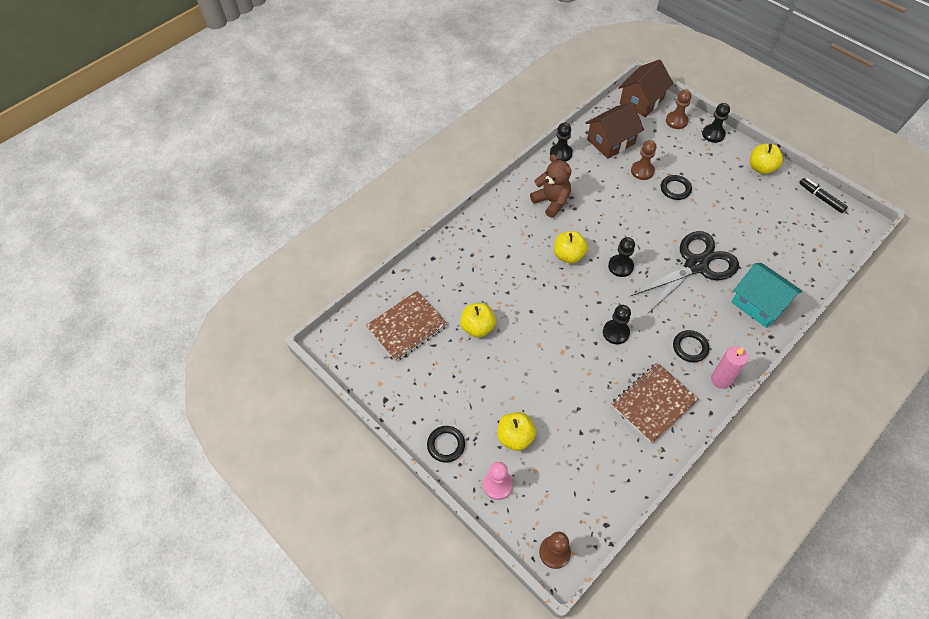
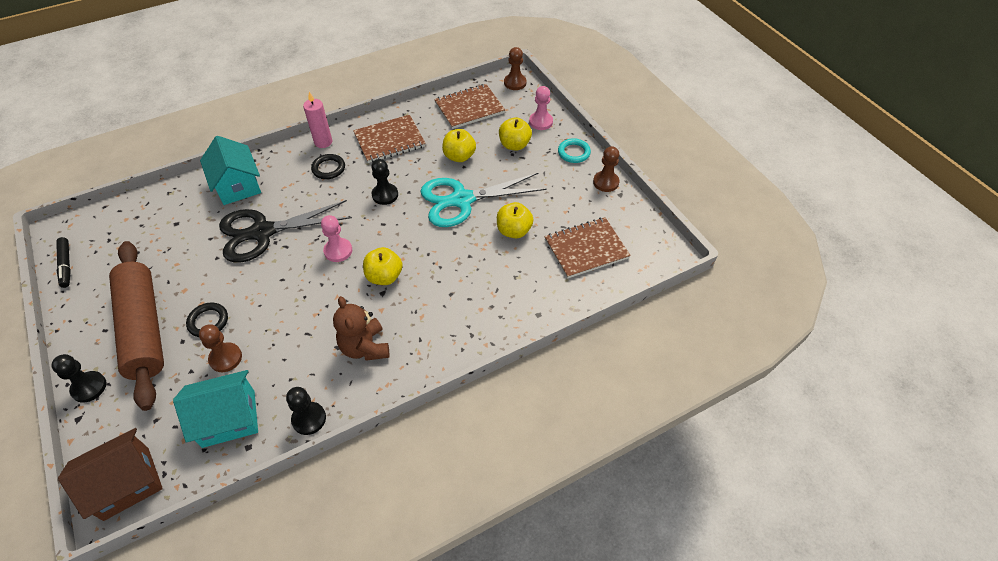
camera: 165 degrees left, 5 degrees down
black ring [427,426,465,463] -> turquoise ring [558,138,591,163]
brown house [585,103,644,159] -> turquoise house [173,370,258,448]
black pawn [608,237,635,277] -> pink pawn [321,215,352,262]
brown pawn [666,90,692,129] -> brown pawn moved to [593,146,619,192]
yellow apple [750,144,783,174] -> yellow apple moved to [442,129,476,162]
none -> brown rolling pin [109,241,164,411]
none -> turquoise scissors [420,173,547,227]
none -> brown notebook [434,84,505,129]

